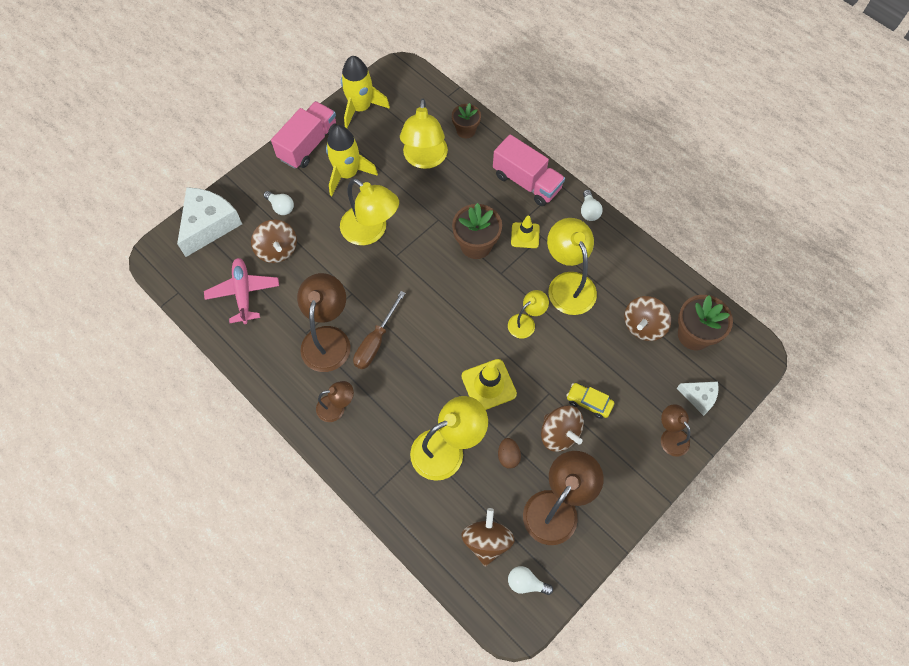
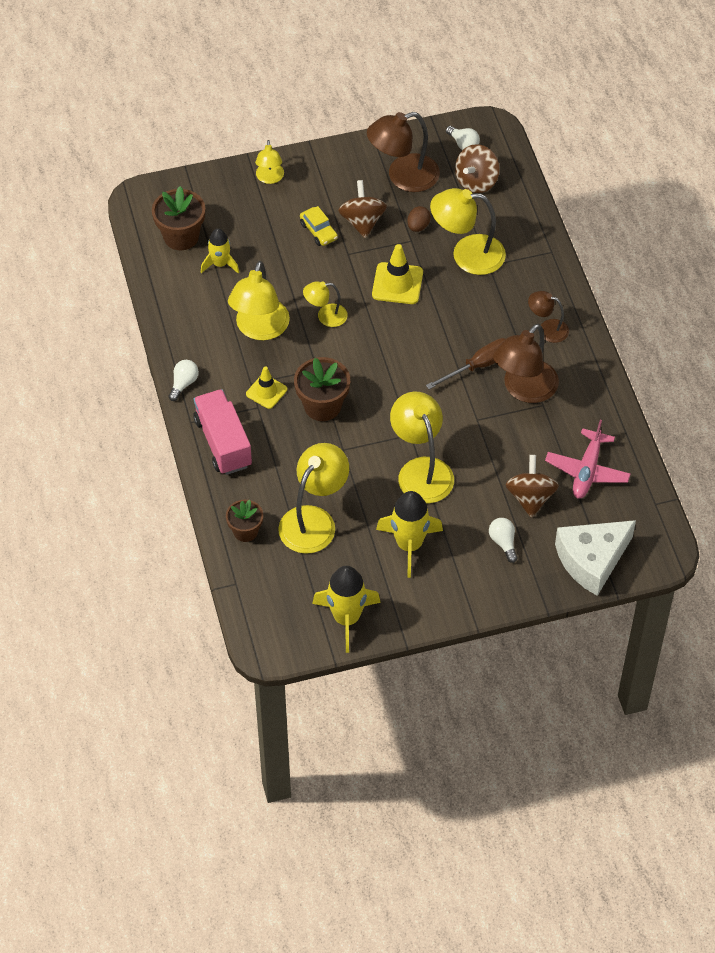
camera: 150 degrees left, 10 degrees down
pink truck [271,101,337,169] -> none
brown spinning top [624,296,671,341] -> yellow rocket [201,229,239,274]
brown lamp [661,404,690,457] -> yellow lamp [255,140,284,184]
white cheese [677,381,719,416] -> none

